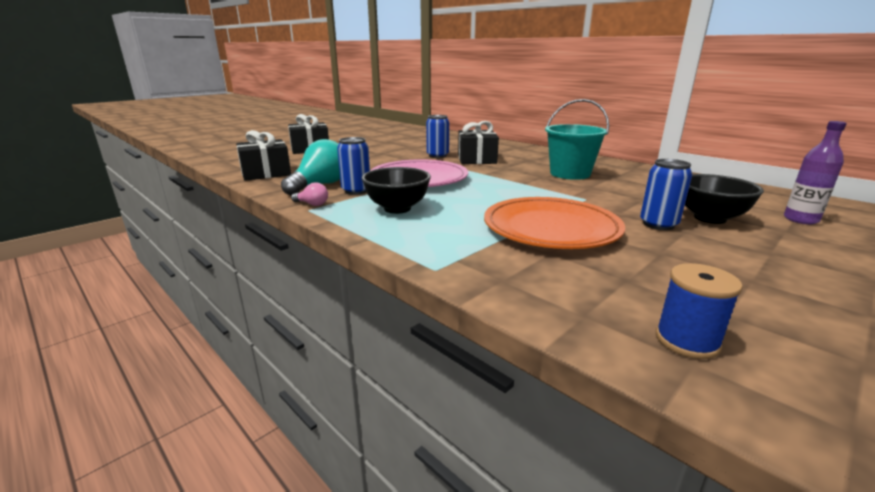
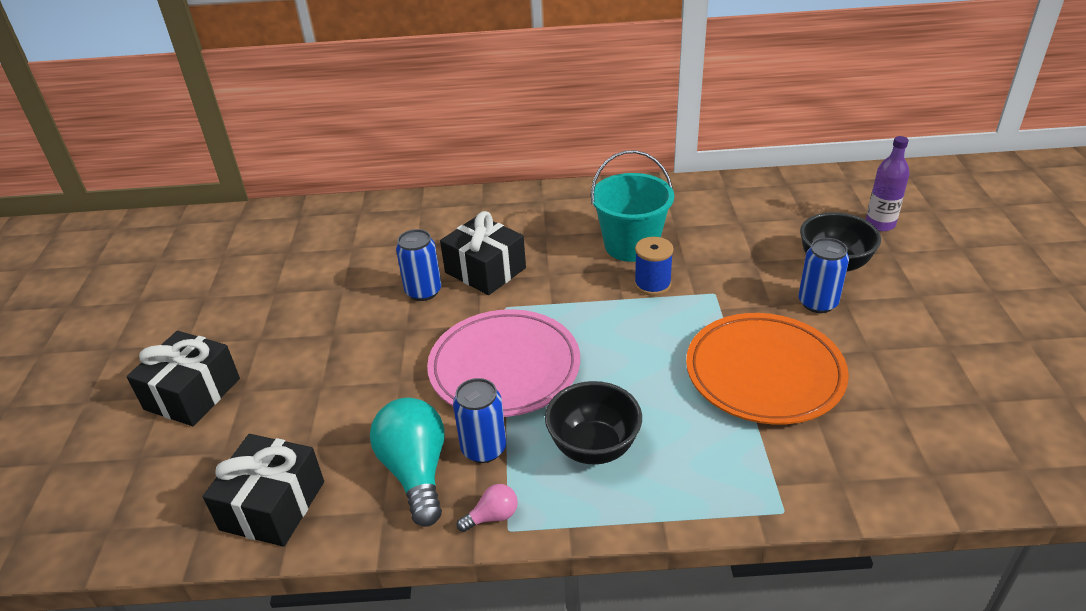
camera: 45 degrees left, 15 degrees up
blue spool [656,263,743,359] -> blue spool moved to [634,237,673,296]

